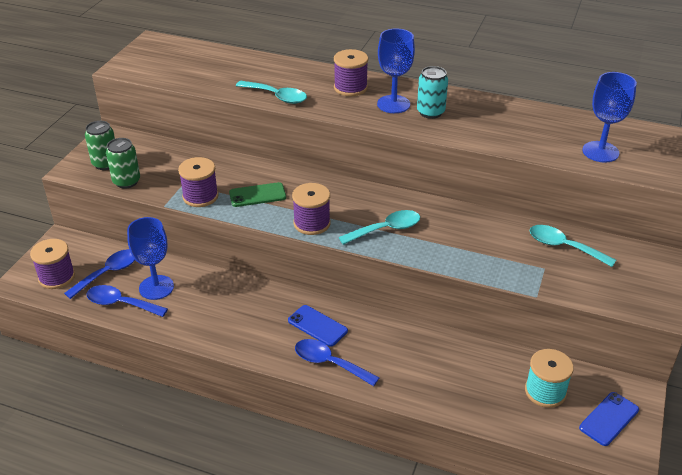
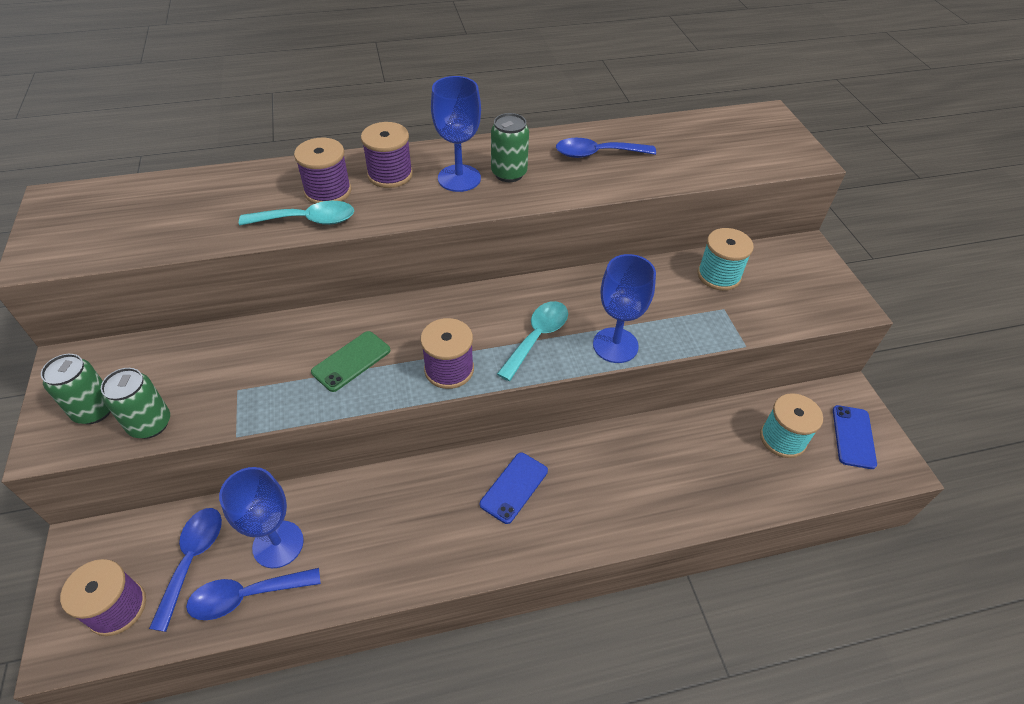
camera: 35 degrees left, 10 degrees up
purple spool [178,157,218,207] -> purple spool moved to [294,138,352,204]
blue phone [288,305,348,347] -> blue phone turned 60 degrees counterclockwise [480,453,548,524]
blue spoon [295,339,380,386] -> blue spoon moved to [556,138,656,158]
turquoise can [417,66,448,119] -> green can [491,113,529,182]
turquoise spoon [529,225,616,267] -> turquoise spool [697,228,754,291]
blue goblet [582,72,637,162] -> blue goblet moved to [593,254,656,363]

